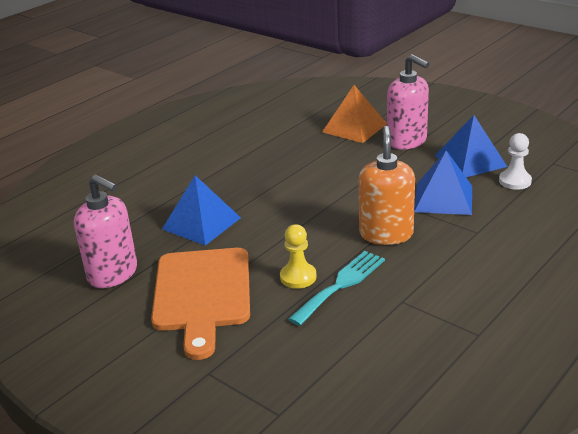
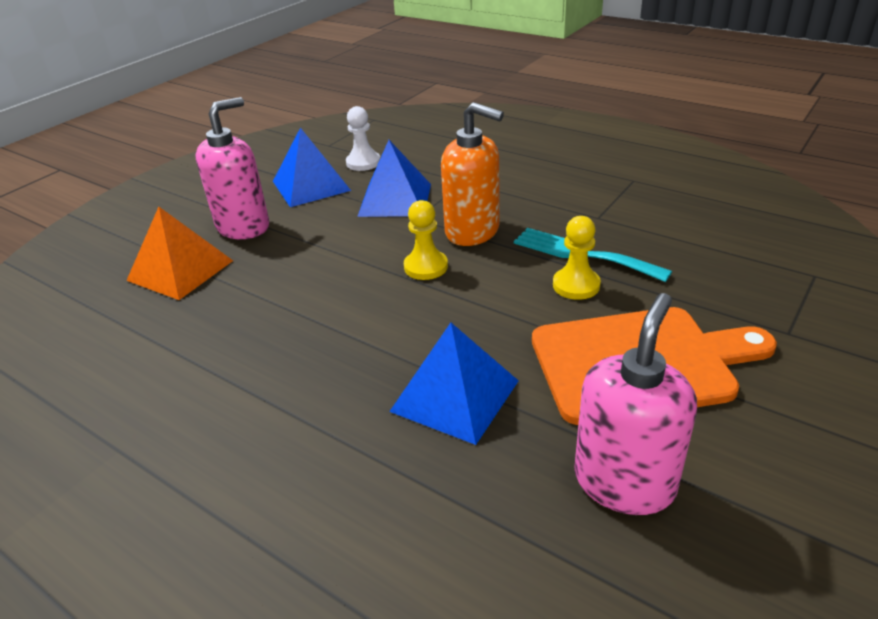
camera: 95 degrees left, 5 degrees up
orange soap dispenser [359,126,415,245] -> orange soap dispenser turned 150 degrees counterclockwise [441,102,504,246]
none -> yellow pawn [404,200,448,280]

